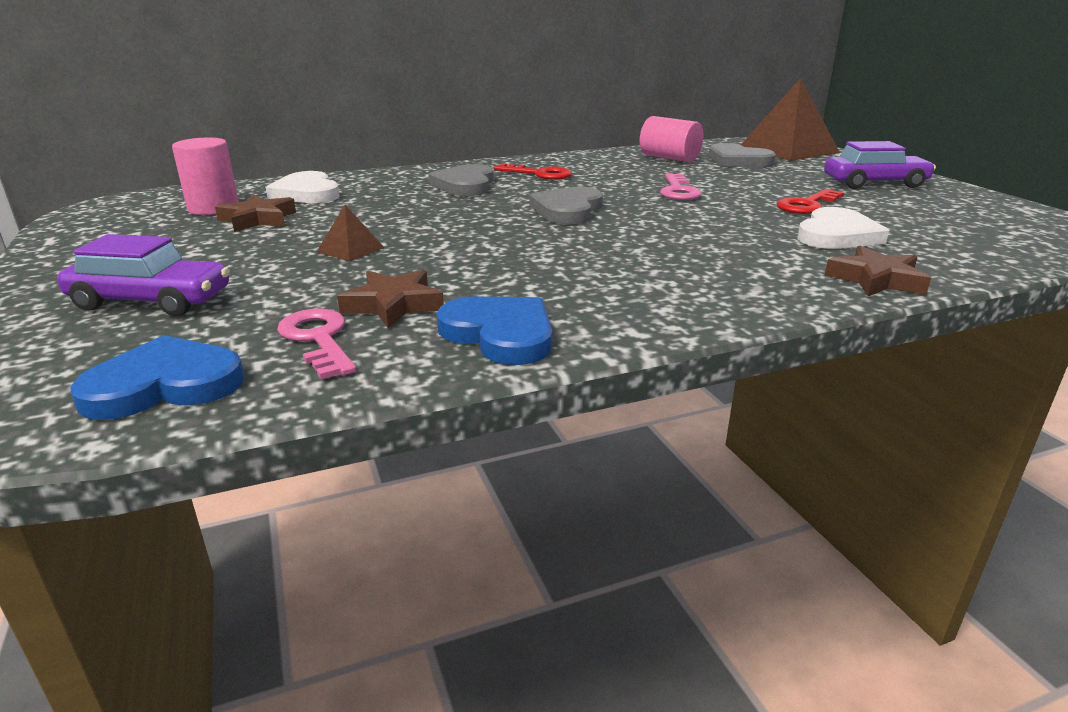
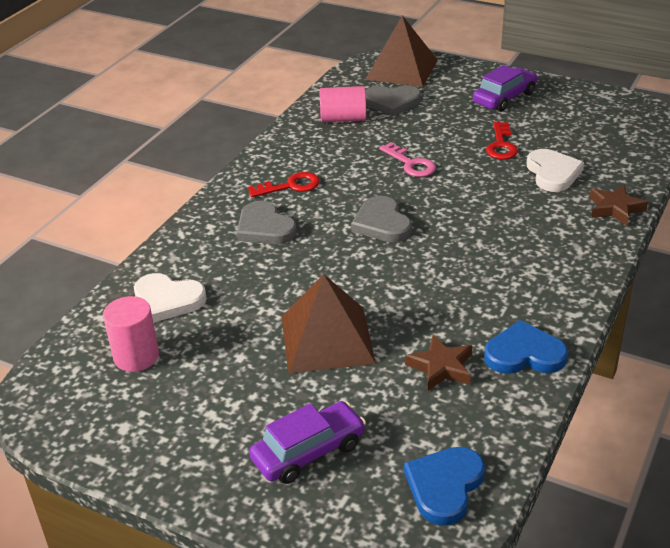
camera: 40 degrees left, 10 degrees up
brown star [215,194,296,232] -> none
pink key [277,309,356,379] -> none
brown pyramid [317,205,385,261] -> brown pyramid [281,274,376,374], size x2.29

